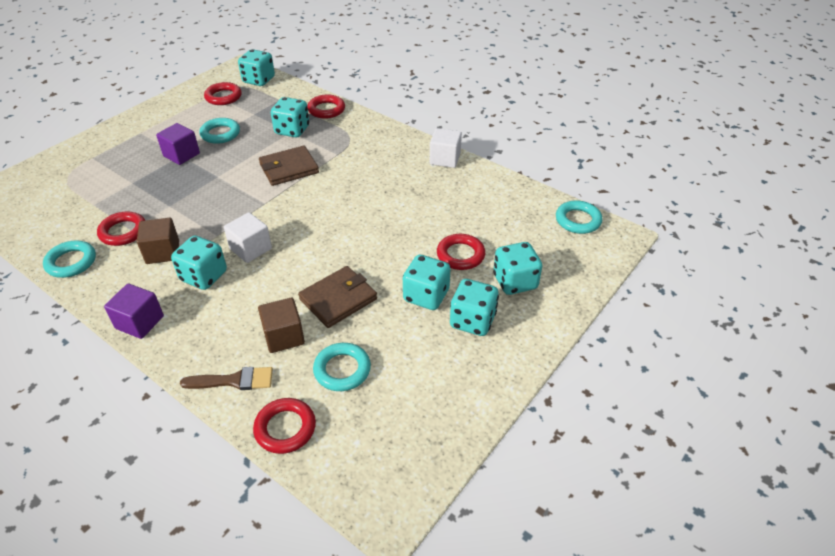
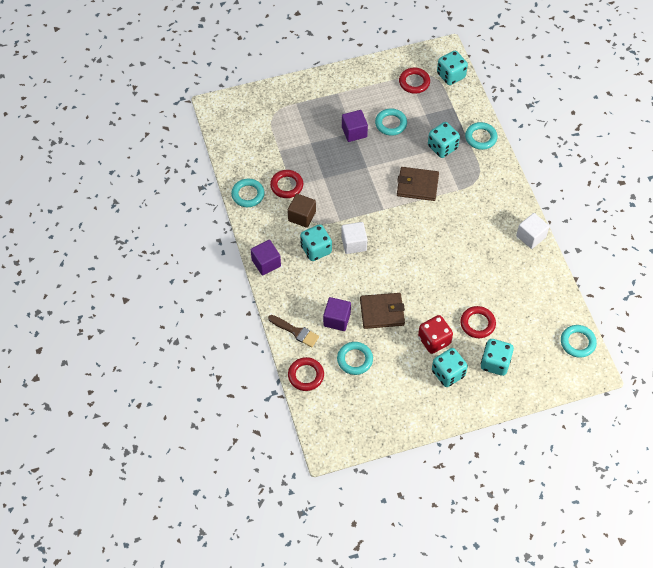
camera: 35 degrees right, 15 degrees up
brown cube [258,298,305,353] -> purple cube [323,297,351,331]
red ring [307,94,345,119] -> turquoise ring [465,122,498,150]
turquoise dice [403,255,451,310] -> red dice [418,315,453,354]

